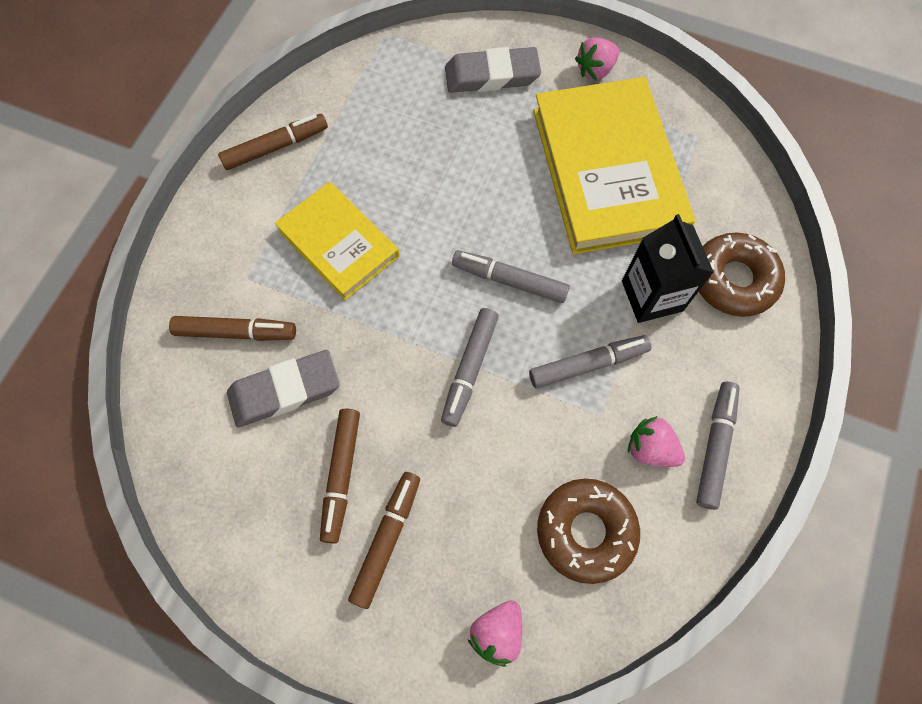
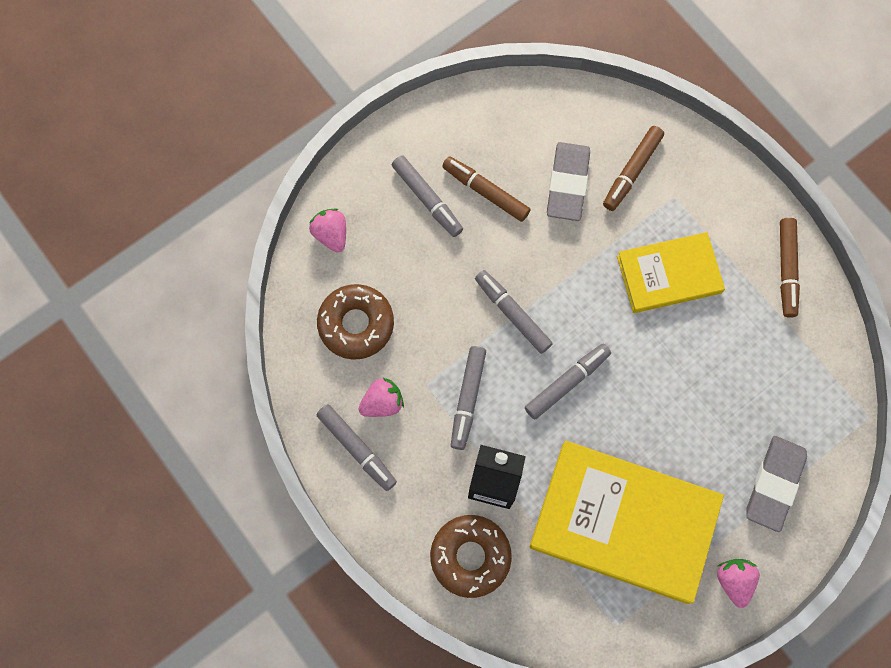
camera: 120 degrees right, 5 degrees up
brown marker [348,472,420,609] -> grey marker [392,155,463,237]

